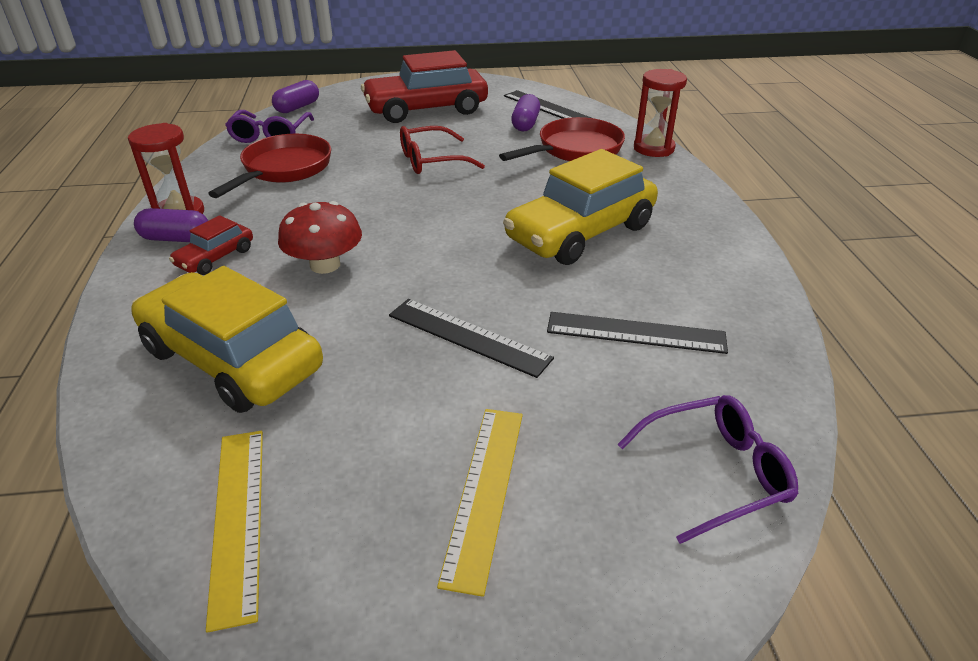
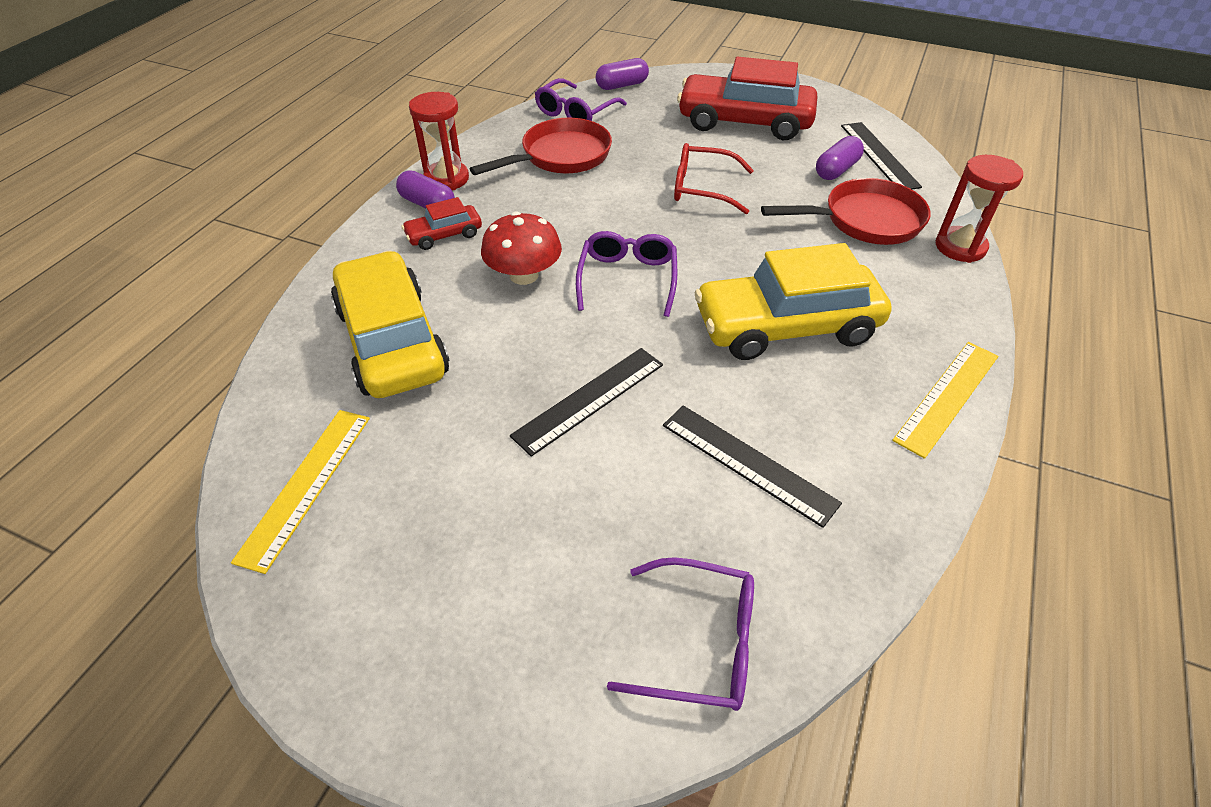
camera: 30 degrees right, 10 degrees up
black ruler [389,299,554,378] -> black ruler turned 75 degrees clockwise [510,348,663,457]
yellow ruler [437,409,523,597] -> yellow ruler moved to [892,342,998,459]
none -> purple glasses [576,231,677,317]

